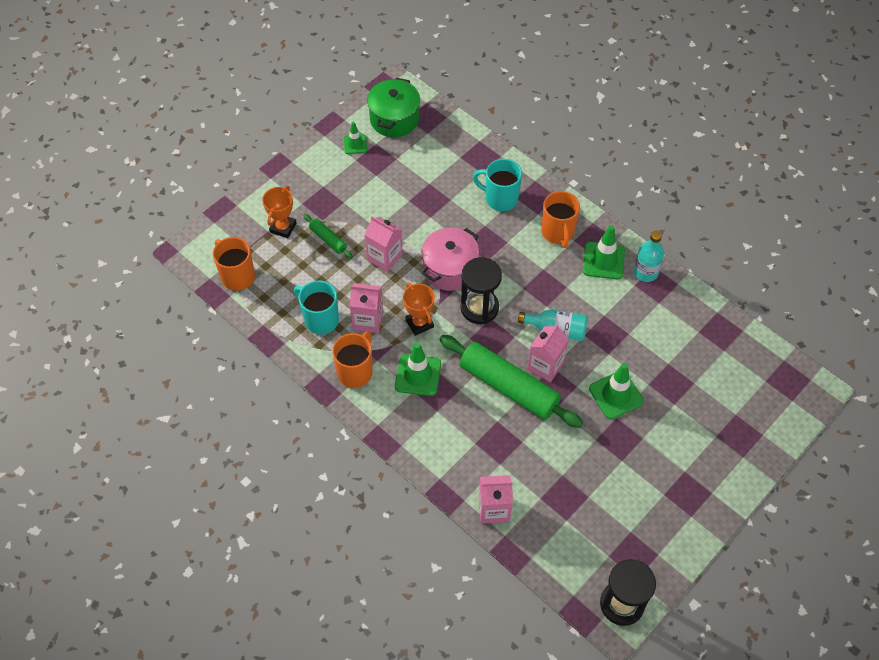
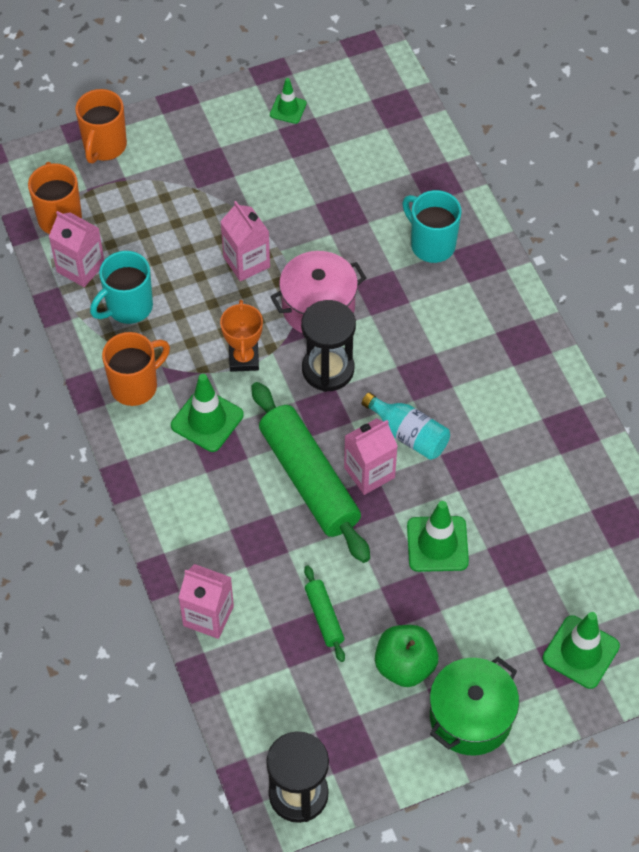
camera: 25 degrees right, 0 degrees up
orange trophy [262,186,296,238] -> none
turquoise mug [294,281,339,335] -> turquoise mug turned 105 degrees counterclockwise [90,251,153,324]
green rolling pin [303,214,353,258] -> green rolling pin moved to [304,565,345,662]
pink carton [350,283,383,333] -> pink carton moved to [49,211,104,287]
green pot [367,78,420,137] -> green pot moved to [430,657,519,755]
orange mug [541,191,580,248] -> orange mug moved to [75,89,127,164]
green traffic cone [583,225,625,279] -> green traffic cone moved to [542,612,620,689]
turquoise bottle [634,231,664,282] -> none
none -> green apple [375,625,439,687]

